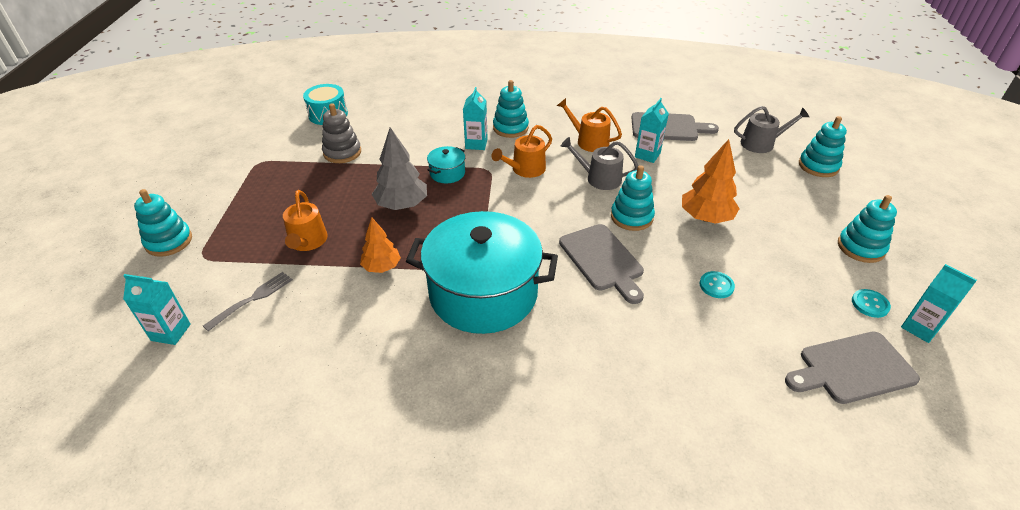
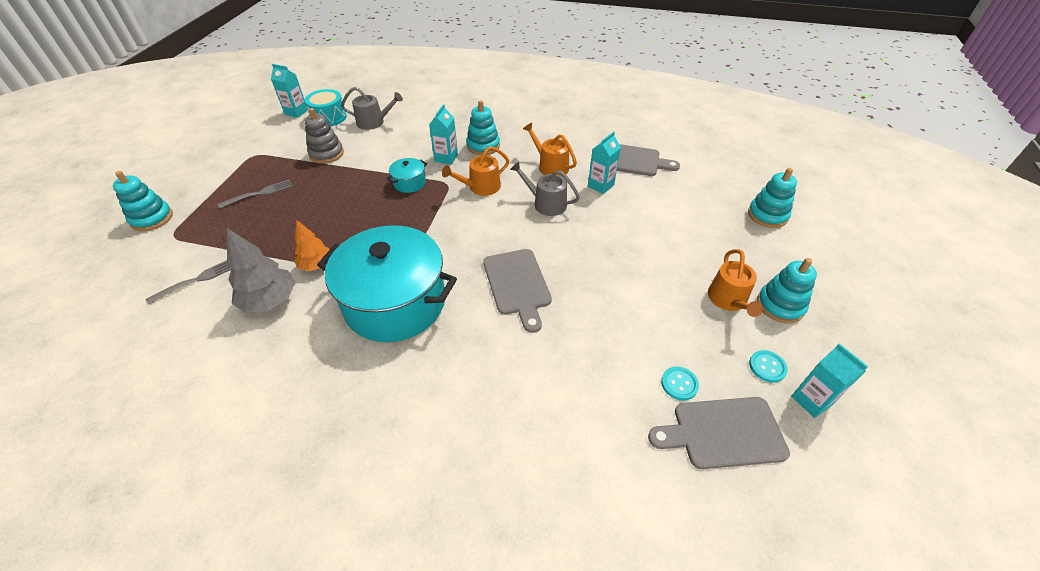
camera: 10 degrees right, 5 degrees up
turquoise carton [123,274,191,345] -> turquoise carton moved to [271,64,308,118]
orange watering can [283,190,328,251] -> orange watering can moved to [708,249,763,317]
grey tree [372,127,427,210] -> grey tree moved to [227,228,295,313]
turquoise stacking toy [611,165,655,231] -> none
orange tree [682,139,740,224] -> none
turquoise button [700,271,735,298] -> turquoise button moved to [661,367,699,401]
grey watering can [734,106,809,153] -> grey watering can moved to [341,87,403,130]
none -> grey fork [218,179,293,208]

